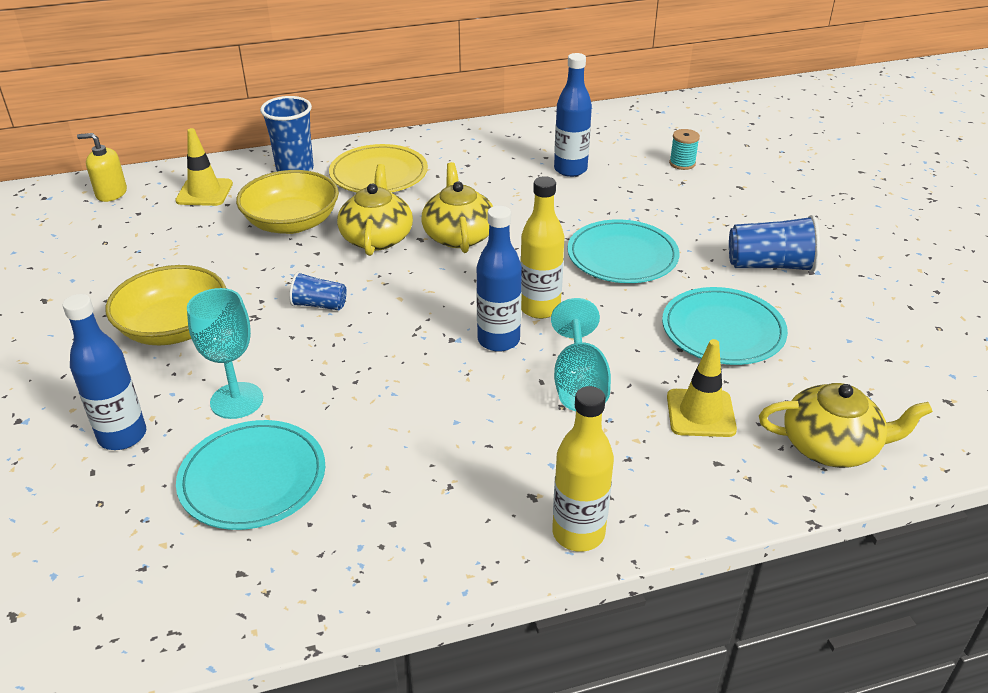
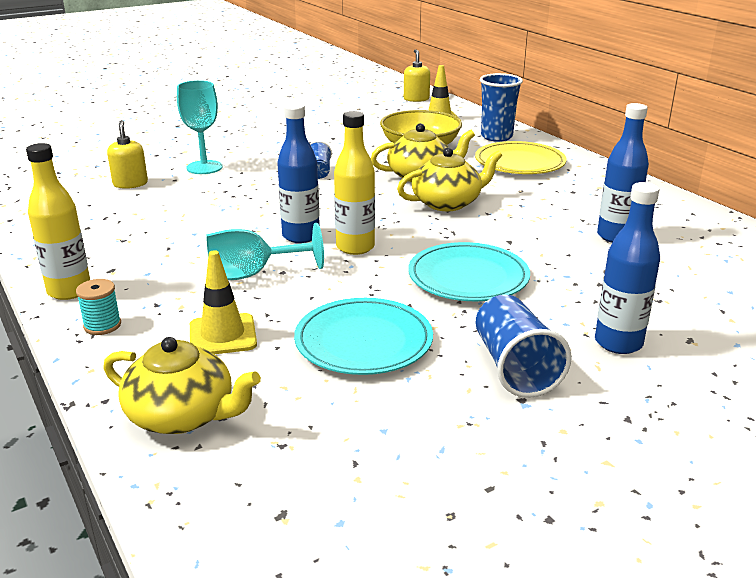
camera: 75 degrees right, 10 degrees down
blue bottle [62,294,146,450] -> blue bottle moved to [595,182,660,354]
yellow bowl [105,265,226,345] -> none
turquoise plate [176,420,325,530] -> yellow soap dispenser [107,120,148,189]
turquoise spool [669,129,700,170] -> turquoise spool moved to [76,279,121,335]
yellow teapot [759,383,933,468] -> yellow teapot turned 60 degrees counterclockwise [103,337,261,434]

